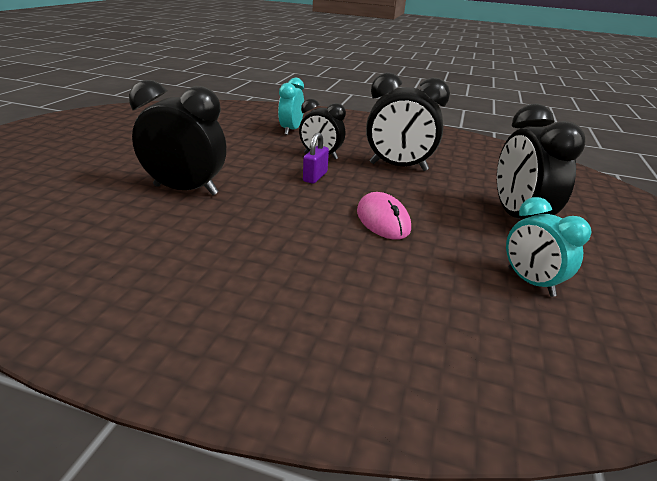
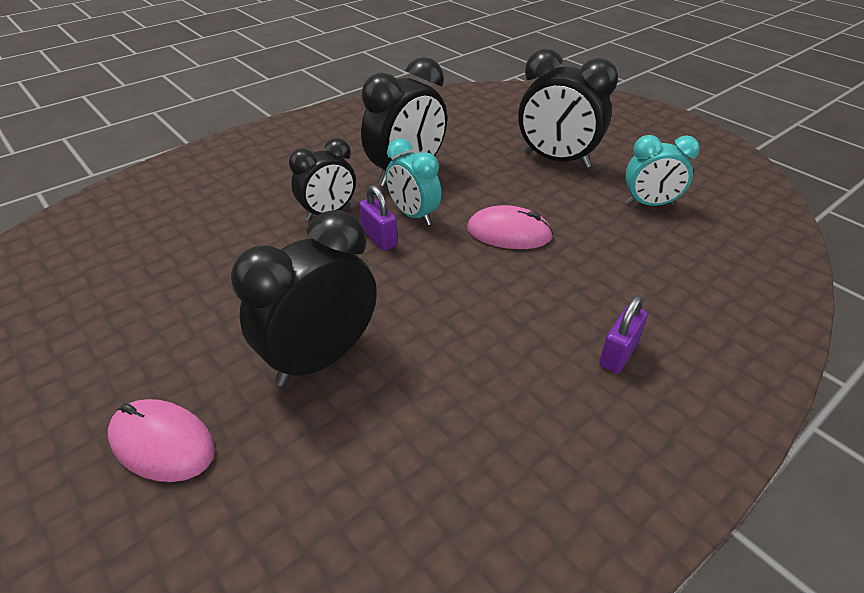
camera: 55 degrees left, 10 degrees up
turquoise clock [278,78,304,135] -> turquoise clock moved to [386,138,442,225]
none -> pink mouse [108,399,215,482]
none -> purple padlock [599,296,648,373]

